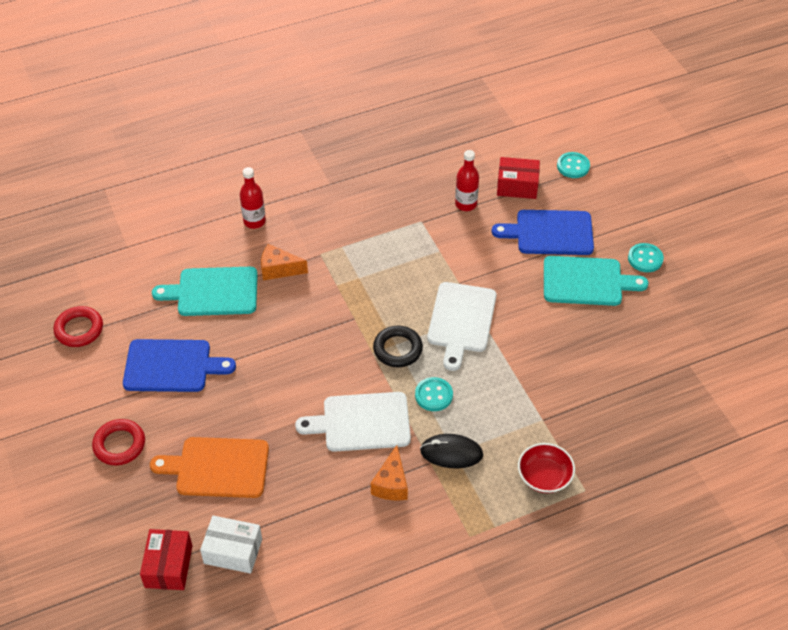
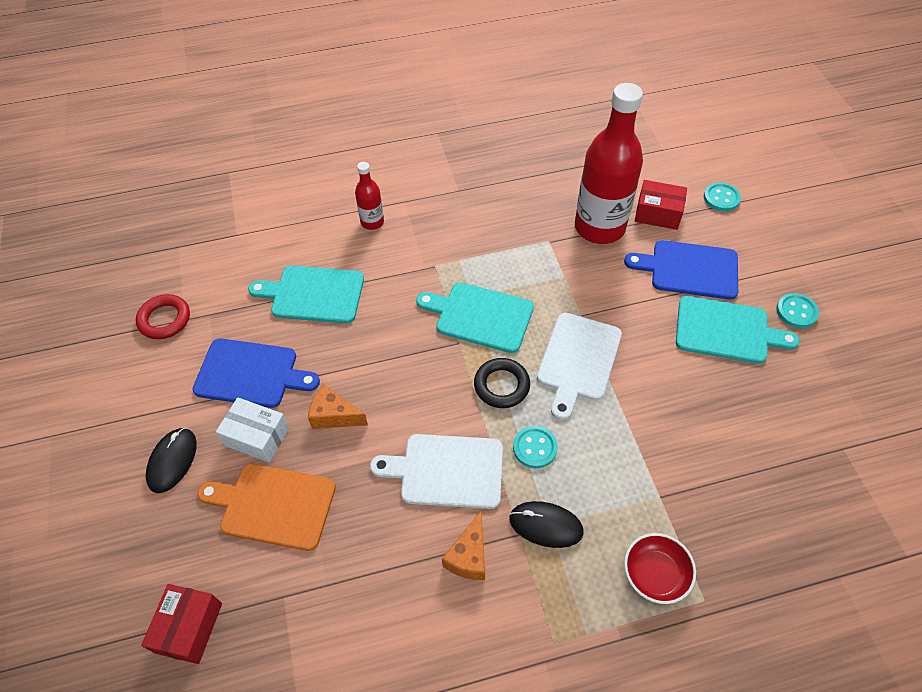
camera: 10 degrees right, 5 degrees up
red ring [92,419,145,465] -> black mouse [146,428,197,493]
white box [200,516,262,574] -> white box moved to [216,397,289,463]
orange cheese [261,244,308,281] -> orange cheese moved to [308,385,368,429]
red bottle [455,150,479,211] -> red bottle [575,83,643,244], size x2.14
none -> turquoise cutting board [416,282,534,353]

